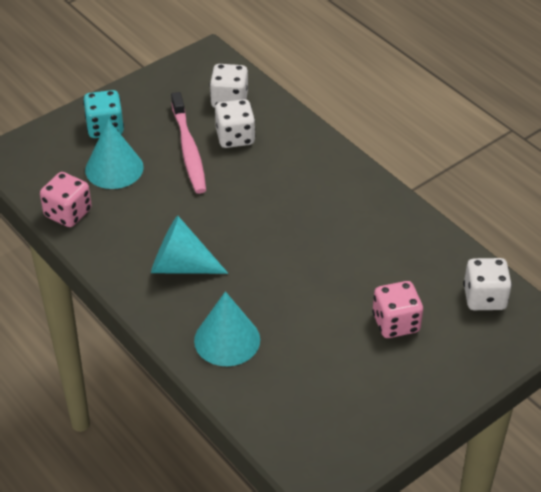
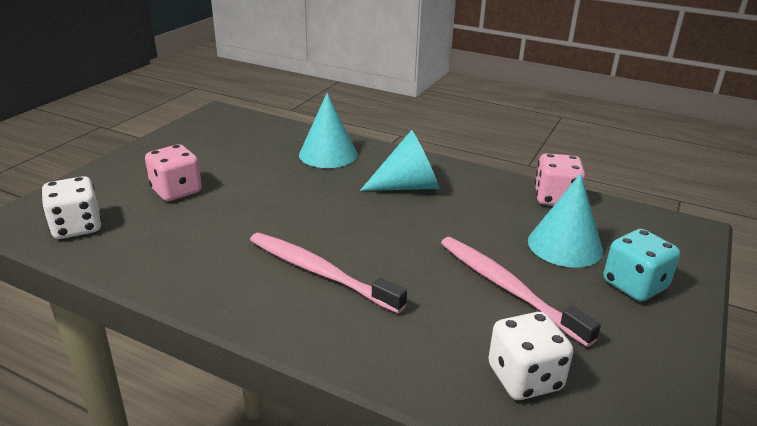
camera: 155 degrees right, 15 degrees down
white dice [215,99,255,148] -> none
none -> pink toothbrush [250,233,407,314]

